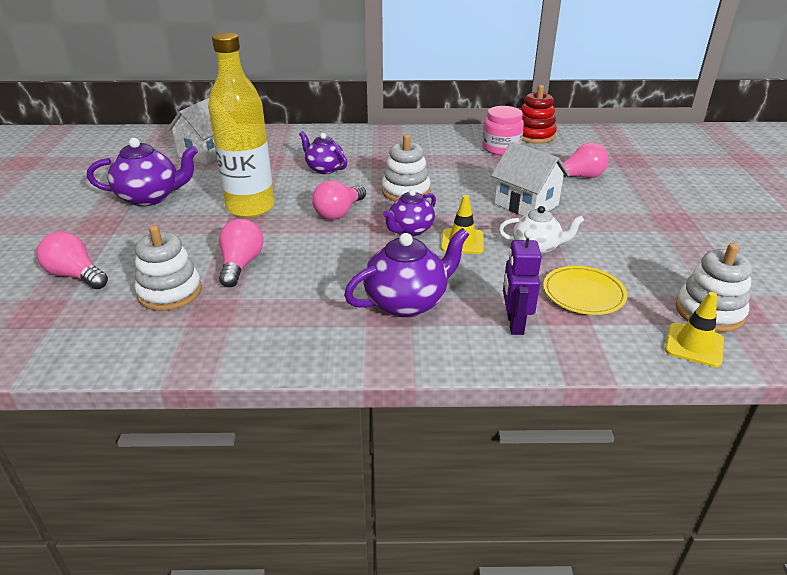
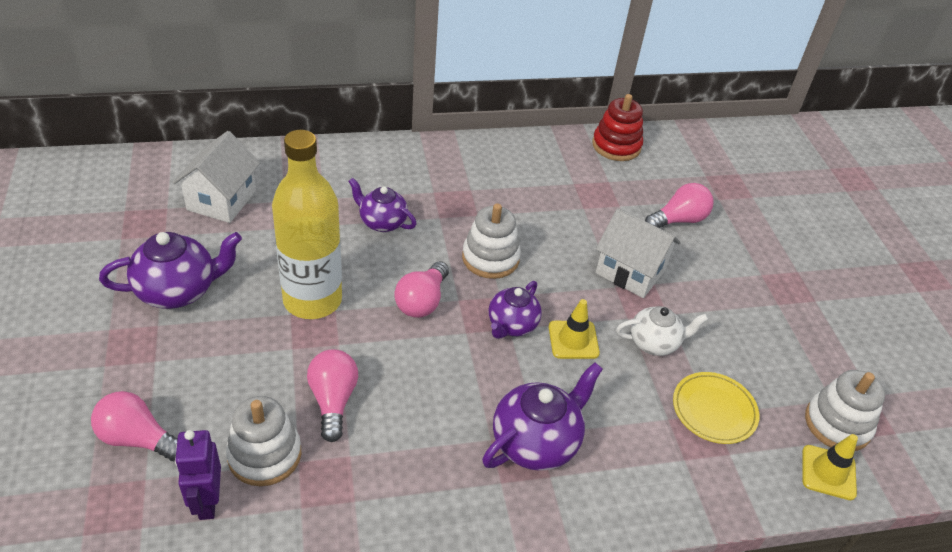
camera: 15 degrees left, 10 degrees up
pink jar [482,106,524,155] -> none
purple robot [503,230,542,335] -> purple robot moved to [175,430,221,520]

